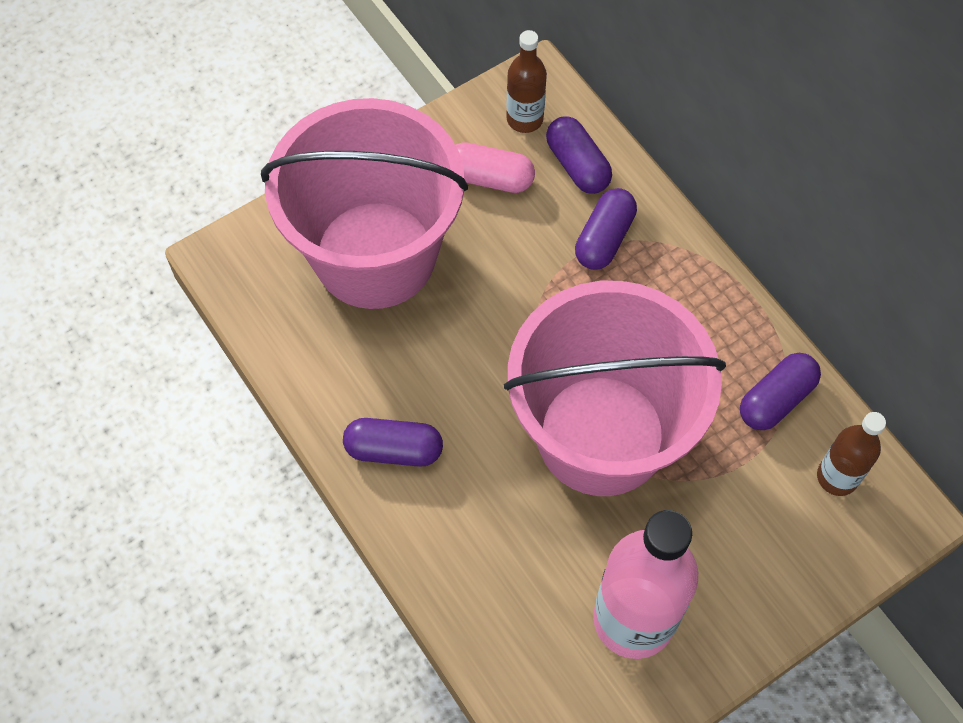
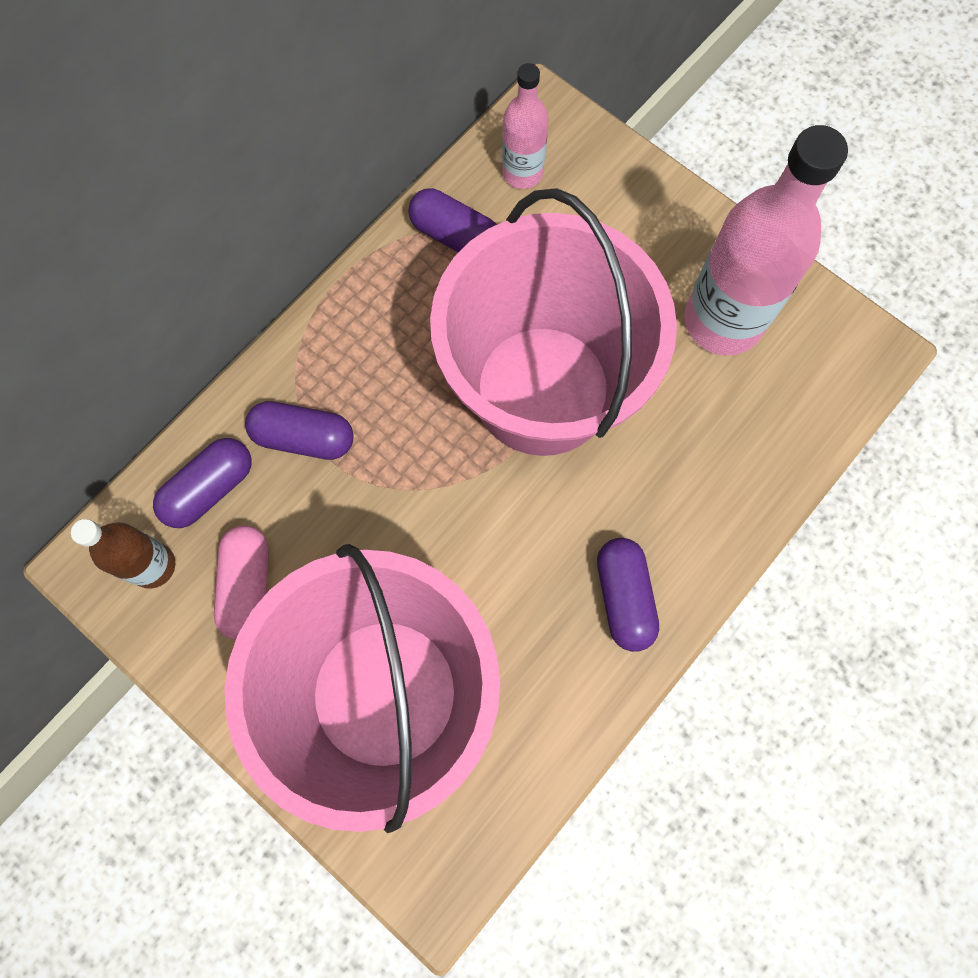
camera: 105 degrees left, 10 degrees up
brown bottle [817,412,886,496] -> pink bottle [502,63,548,189]

